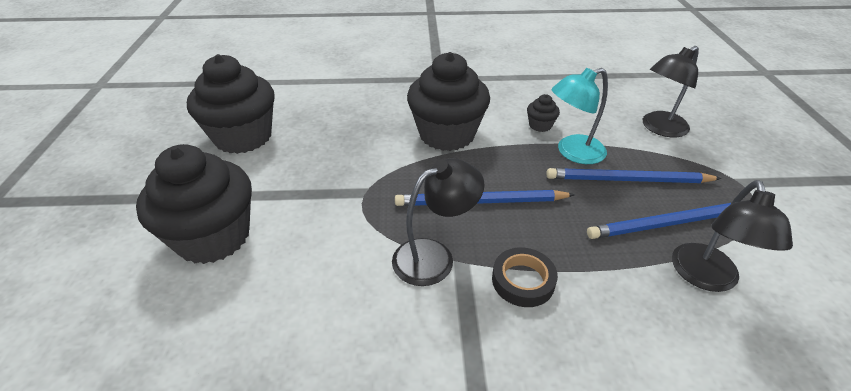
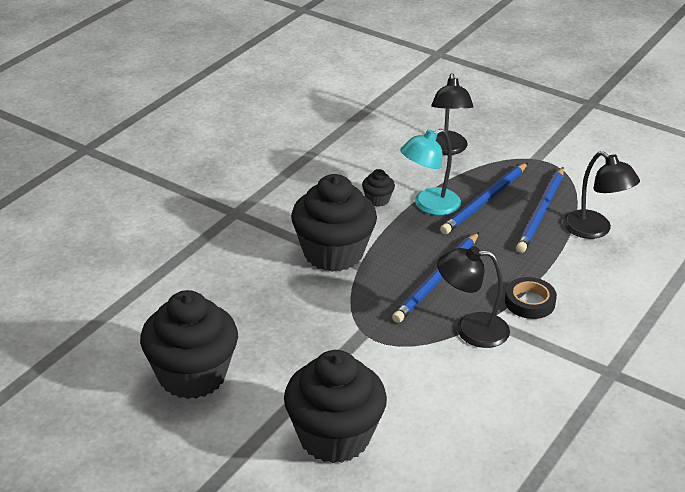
camera: 55 degrees left, 5 degrees down
black lamp [392,158,485,286] -> black lamp turned 90 degrees counterclockwise [437,246,510,348]
turquoise lamp [552,68,608,164] -> turquoise lamp turned 45 degrees clockwise [400,129,461,215]

